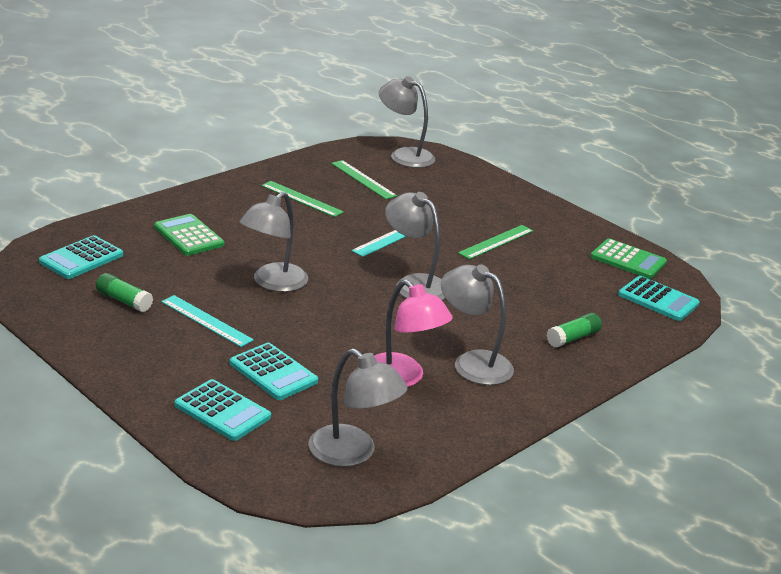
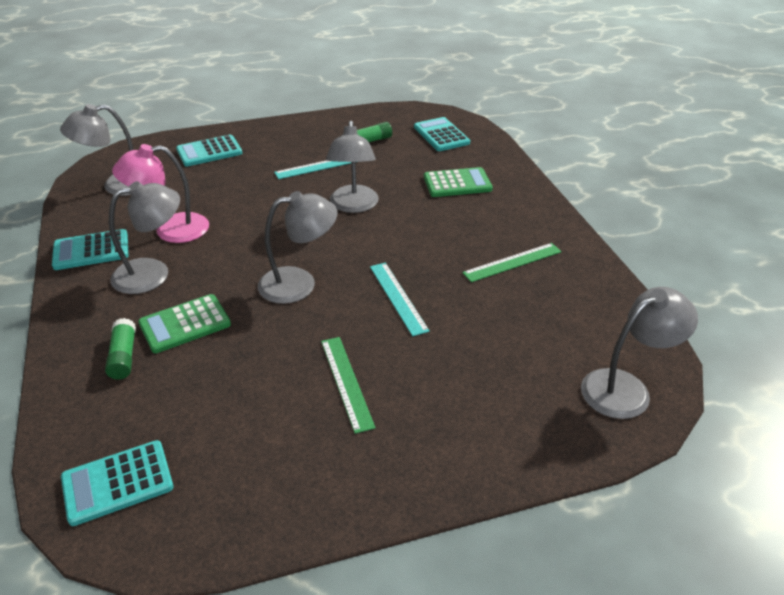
camera: 120 degrees right, 10 degrees up
turquoise calculator [230,343,318,400] -> turquoise calculator moved to [52,229,128,270]
grey lamp [239,192,308,292] -> grey lamp turned 150 degrees counterclockwise [326,121,379,213]
green ruler [331,160,397,199] -> none
green calculator [591,239,667,279] -> green calculator moved to [138,294,231,353]

